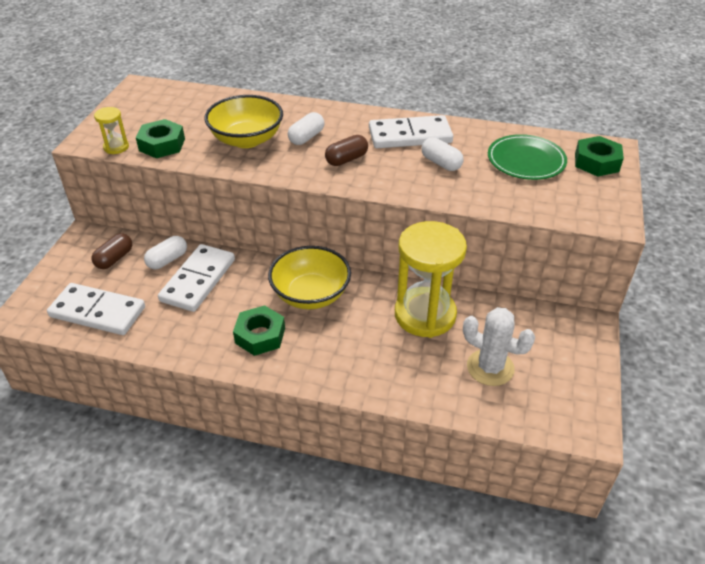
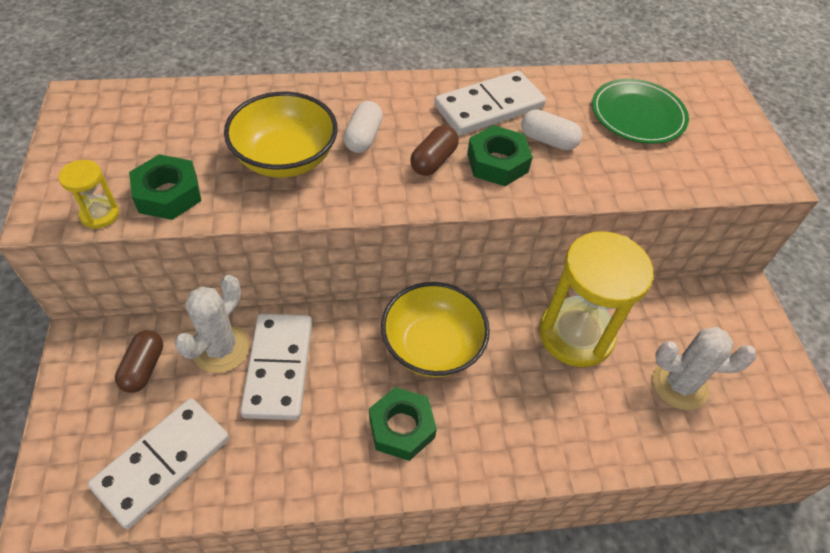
camera: 25 degrees left, 10 degrees up
white domino [47,283,145,335] -> white domino turned 45 degrees counterclockwise [88,398,229,529]
white capsule [144,236,187,269] -> white cactus [174,275,249,373]
green nut [575,136,624,177] -> green nut moved to [467,125,533,186]

